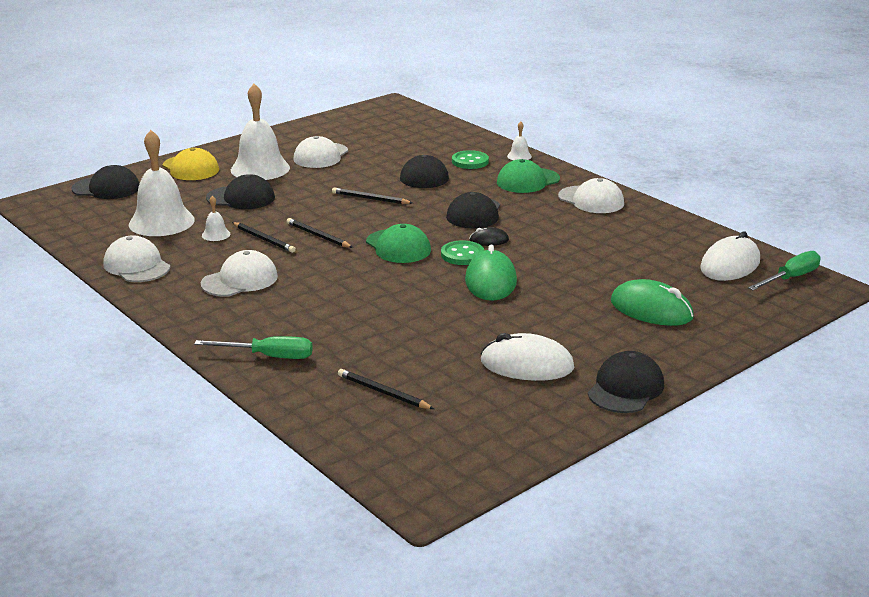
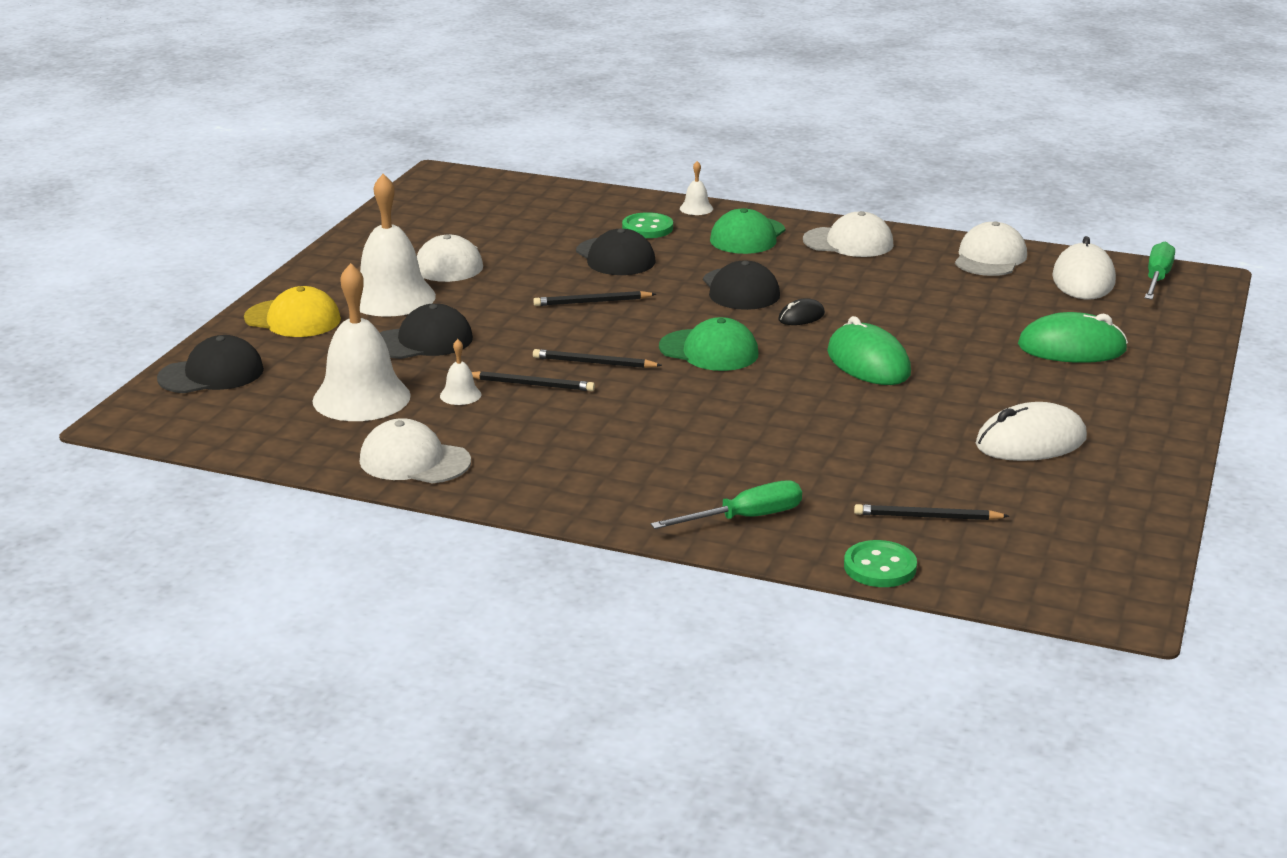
camera: 30 degrees left, 0 degrees up
white cap [201,250,278,296] -> white cap moved to [955,221,1027,276]
green button [441,240,485,265] -> green button moved to [844,540,917,587]
black cap [588,351,664,413] -> none

